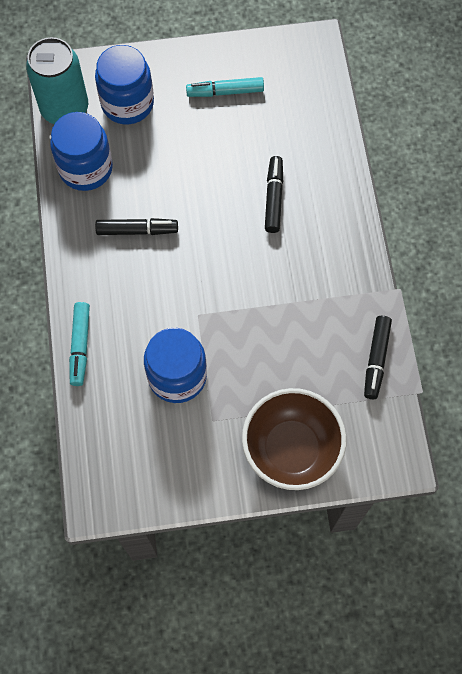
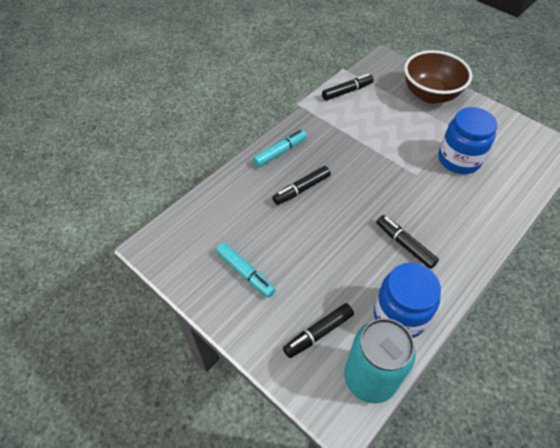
camera: 130 degrees left, 15 degrees down
turquoise marker [69,302,90,386] -> turquoise marker moved to [253,130,307,167]
blue jar [95,45,154,125] -> black marker [283,303,354,358]

